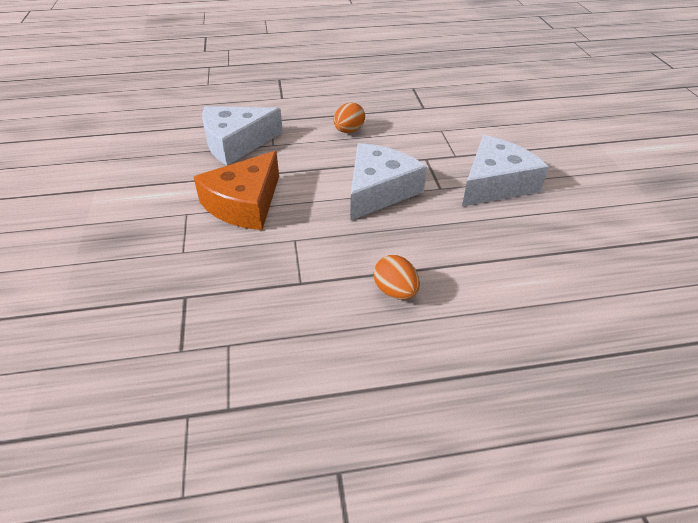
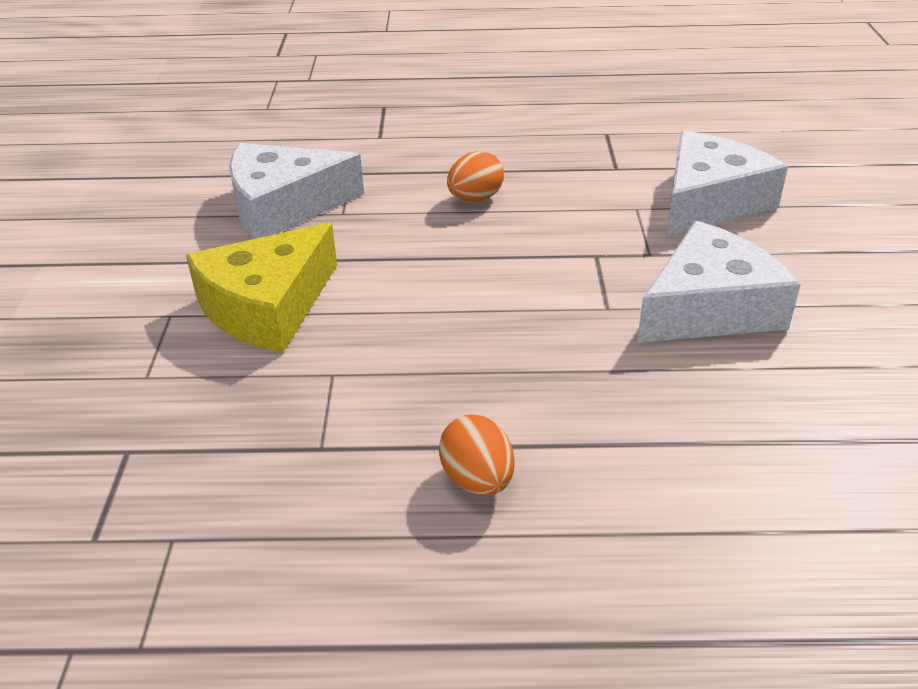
camera: 10 degrees right, 5 degrees down
orange cheese [194,151,279,230] -> yellow cheese [186,223,337,353]
white cheese [351,143,427,220] -> white cheese moved to [666,131,788,236]

